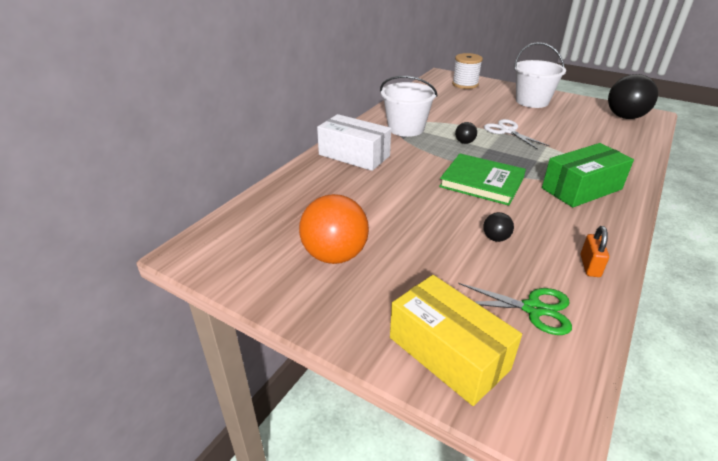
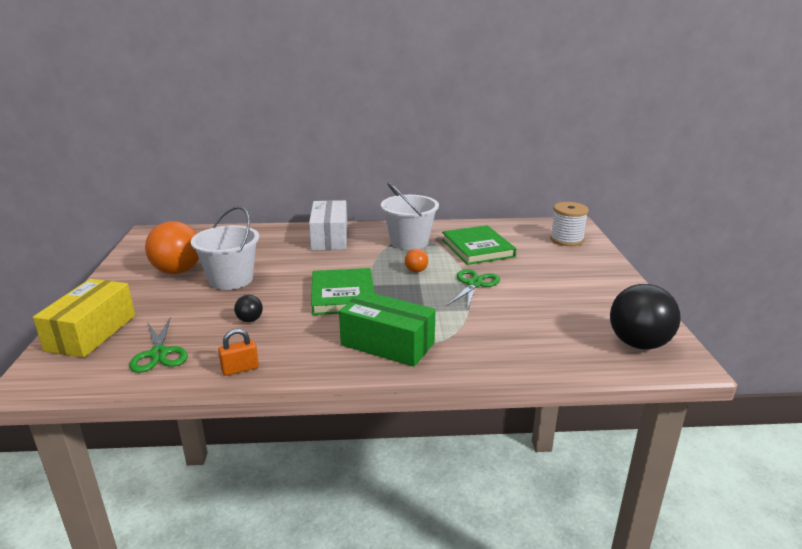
camera: 55 degrees right, 10 degrees down
black ball [455,122,477,144] -> orange ball [405,249,428,272]
white scissors [484,119,550,149] -> green scissors [447,269,500,311]
white bucket [514,42,566,108] -> white bucket moved to [191,206,259,290]
none -> green book [442,225,516,265]

